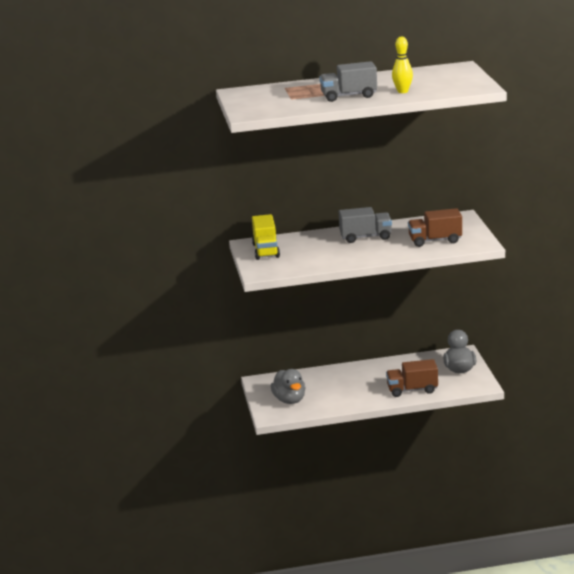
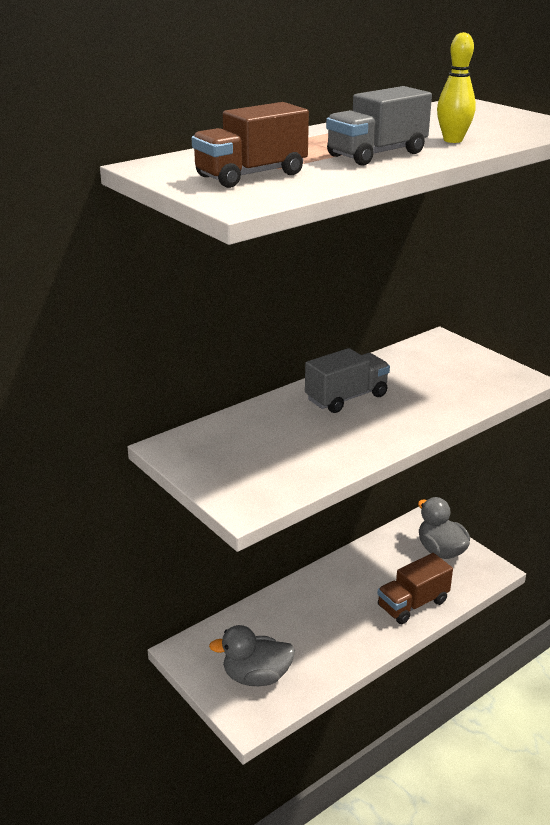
camera: 30 degrees left, 5 degrees up
yellow truck [252,214,280,260] -> none
grey duck [271,369,305,404] -> grey duck turned 135 degrees clockwise [209,625,295,686]
brown truck [408,208,462,247] -> brown truck moved to [192,102,309,188]

